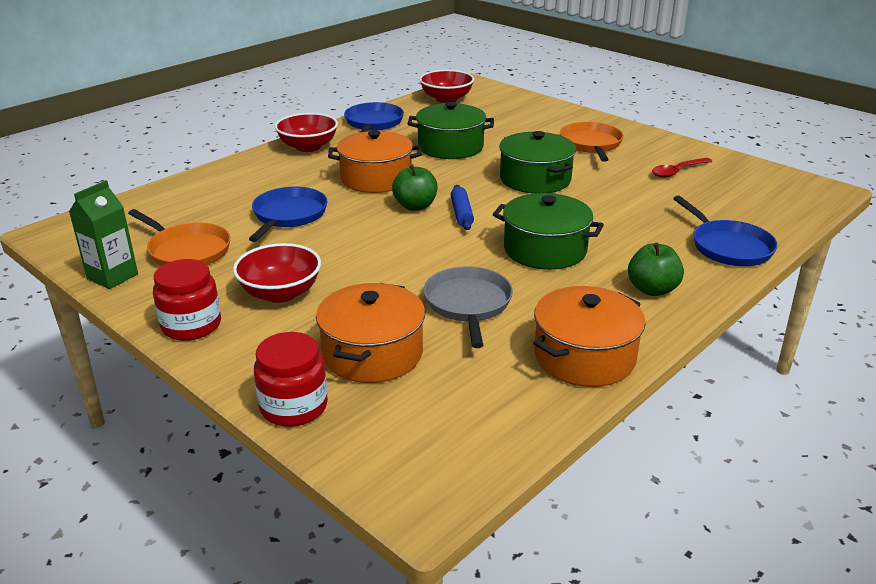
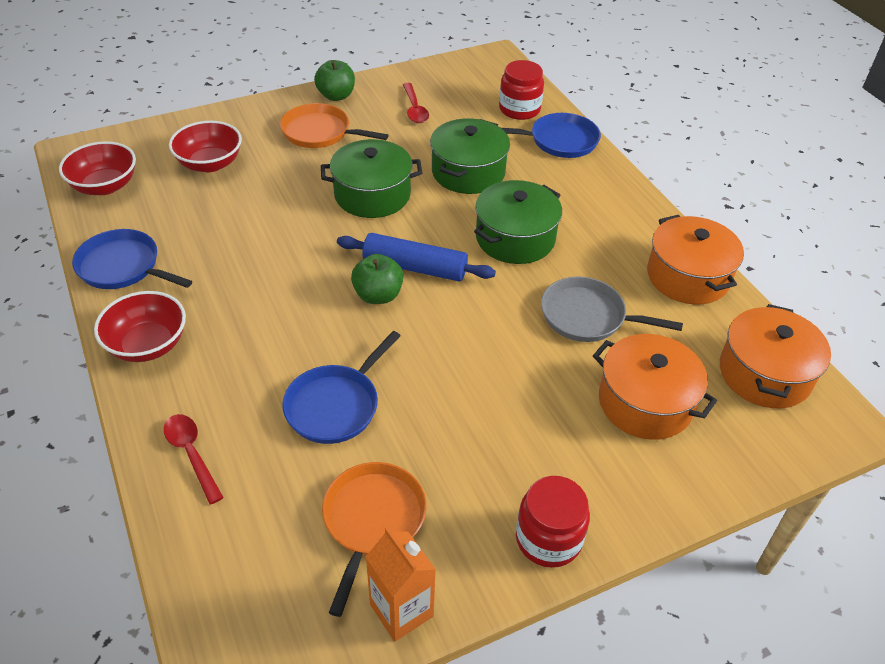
camera: 70 degrees left, 15 degrees up
green carton [69,180,138,289] -> orange carton [366,527,436,641]
orange pan [128,209,231,266] -> orange pan turned 45 degrees counterclockwise [322,462,427,617]
red bowl [233,243,321,303] -> red bowl moved to [169,121,242,172]
blue pan [249,187,328,242] -> blue pan turned 90 degrees counterclockwise [282,331,401,444]
red jar [254,332,328,427] -> red jar moved to [499,60,544,120]
orange pot [328,130,422,193] -> orange pot moved to [720,304,831,408]
green pot [408,102,494,159] -> green pot moved to [430,118,510,194]
blue rolling pin [451,185,474,230] -> blue rolling pin [337,233,496,281], size x1.61
green apple [628,242,684,296] -> green apple moved to [314,60,355,101]
none -> red spoon [164,414,224,504]

